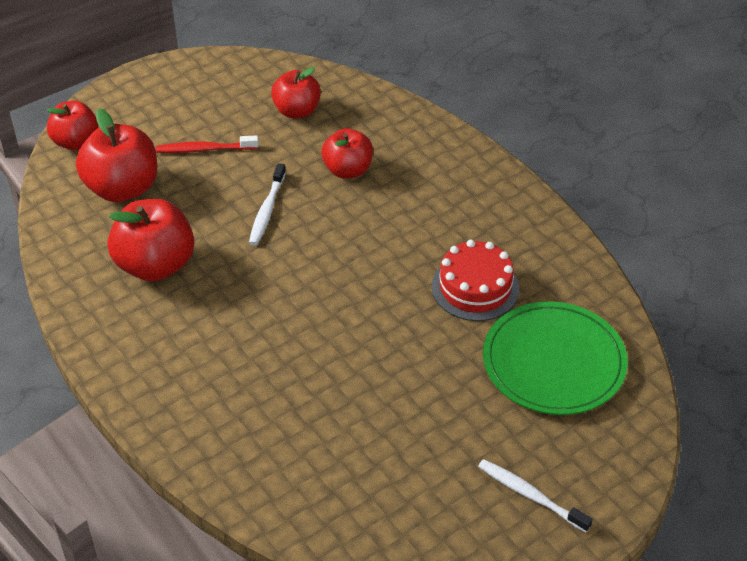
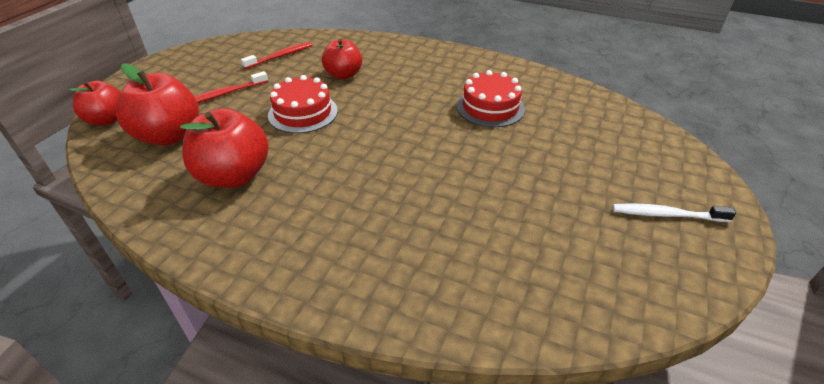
camera: 30 degrees left, 5 degrees down
white toothbrush [249,163,286,246] -> red cake [268,75,338,133]
red apple [271,67,321,118] -> red toothbrush [241,42,312,69]
green plate [483,301,628,415] -> none

